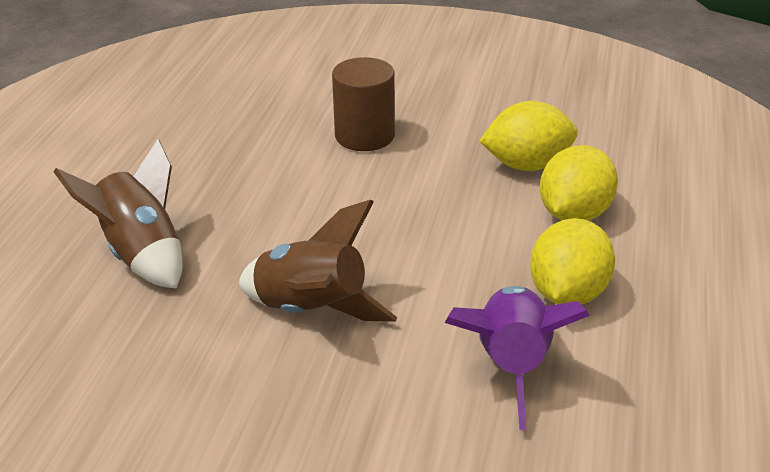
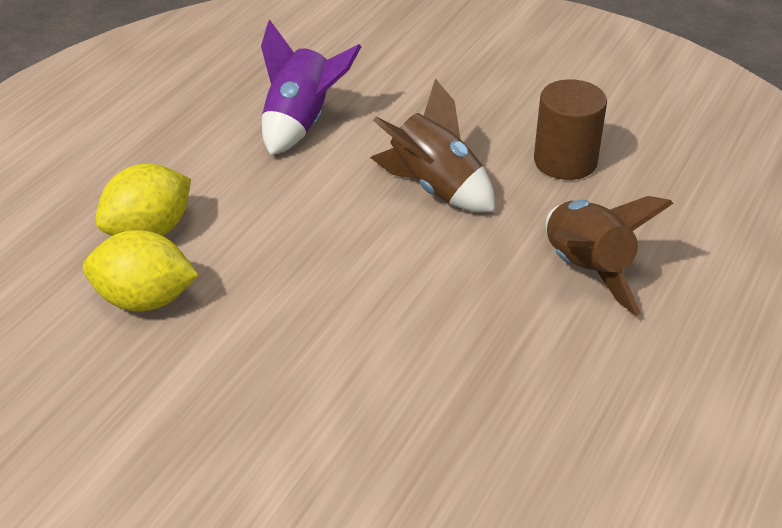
camera: 165 degrees left, 5 degrees up
brown cylinder [332,57,395,151] -> brown cylinder moved to [534,79,607,180]
yellow lemon [530,218,615,305] -> none

